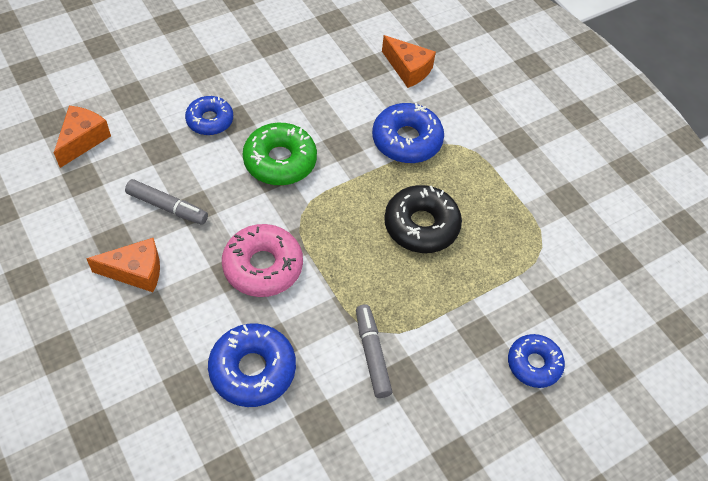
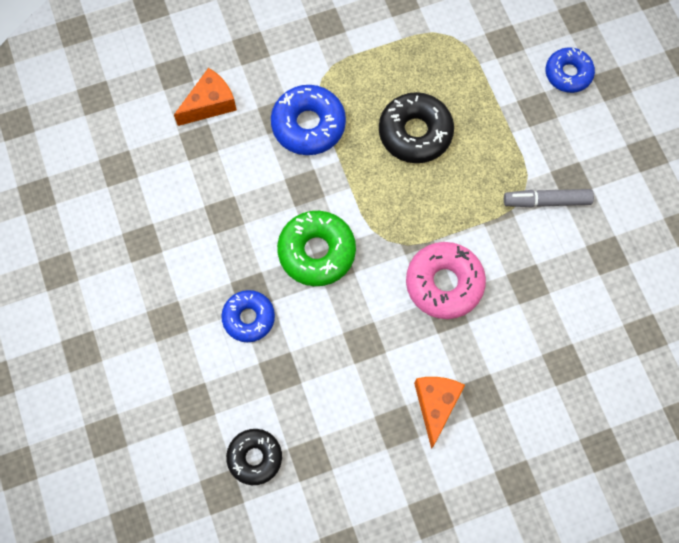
camera: 75 degrees left, 15 degrees up
orange cheese [54,106,111,168] -> black donut [226,429,282,485]
grey marker [125,179,208,225] -> none
blue donut [208,323,296,407] -> none

